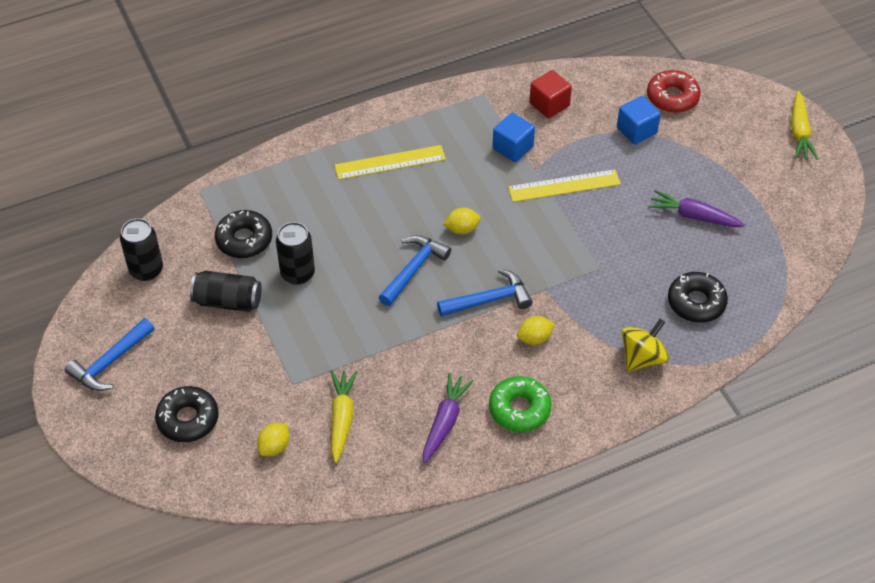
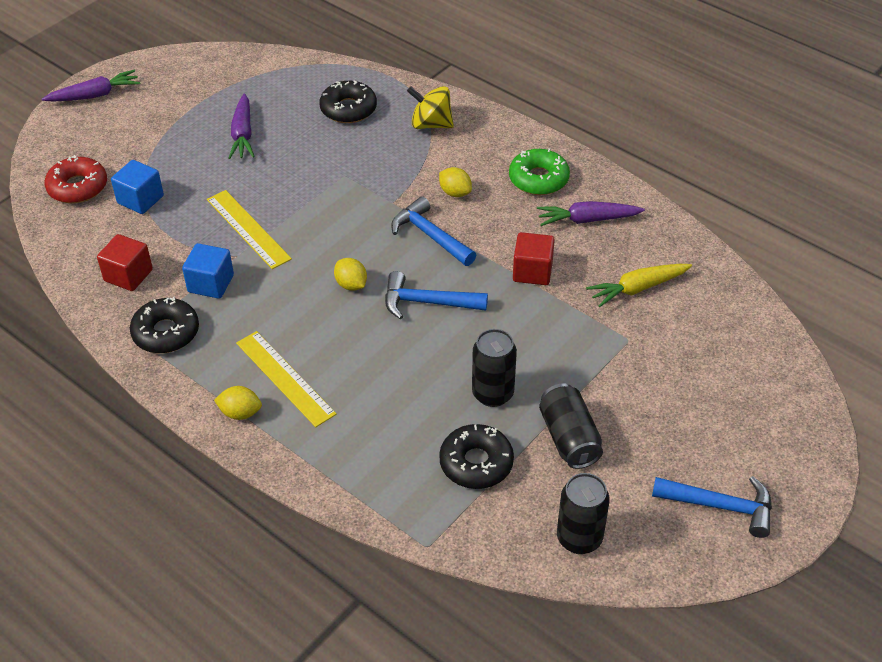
camera: 115 degrees left, 5 degrees down
black donut [155,386,219,442] -> black donut moved to [130,297,199,353]
yellow lemon [257,423,289,456] -> yellow lemon moved to [214,386,262,420]
yellow carrot [791,91,818,160] -> purple carrot [42,69,140,101]
none -> red cube [513,232,555,285]

